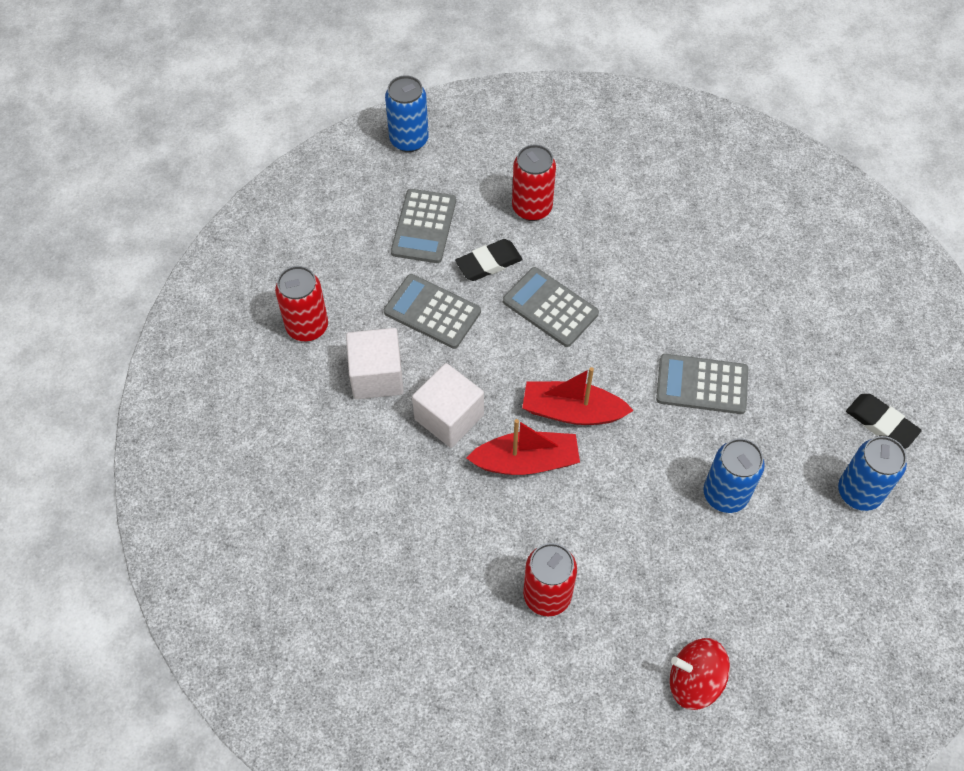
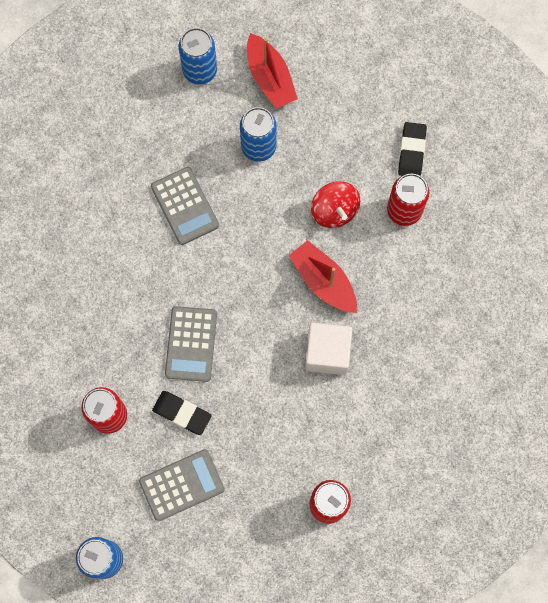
camera: 125 degrees left, 15 degrees up
white cube [346,328,404,399] -> none
grey calculator [384,274,481,349] -> none
red boat [522,367,634,425] -> red boat moved to [247,33,298,109]
red spinning top [670,638,730,710] -> red spinning top moved to [311,181,361,228]
black eraser [846,394,922,449] -> black eraser moved to [398,122,427,176]

